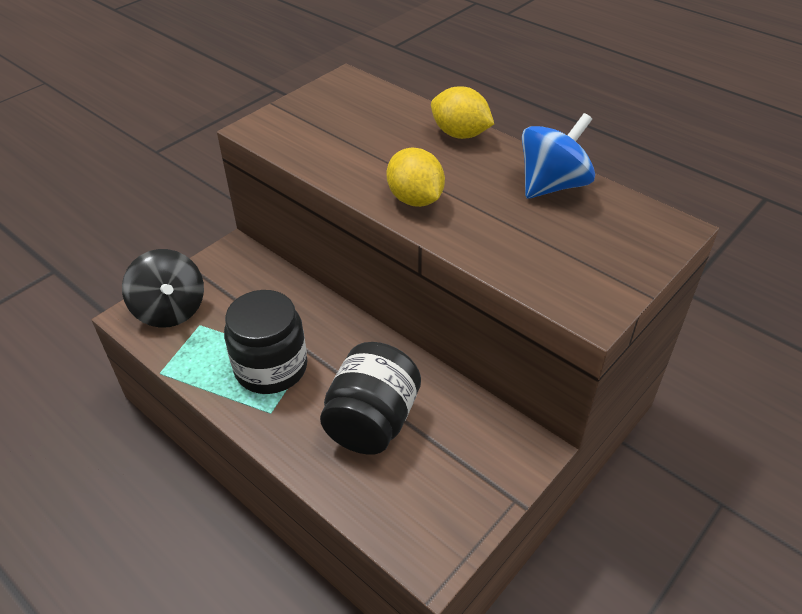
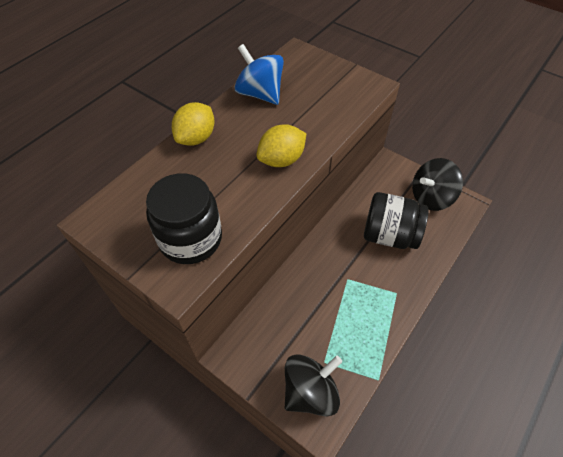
camera: 95 degrees left, 10 degrees up
black jar [224,290,308,394] -> black jar moved to [146,173,222,264]
none -> black spinning top [412,158,463,211]

